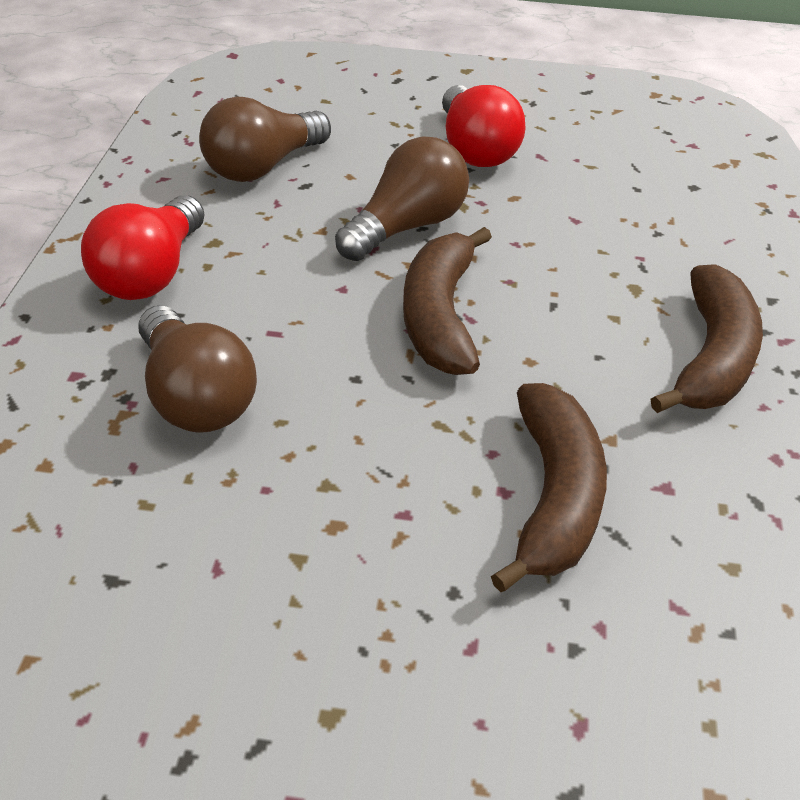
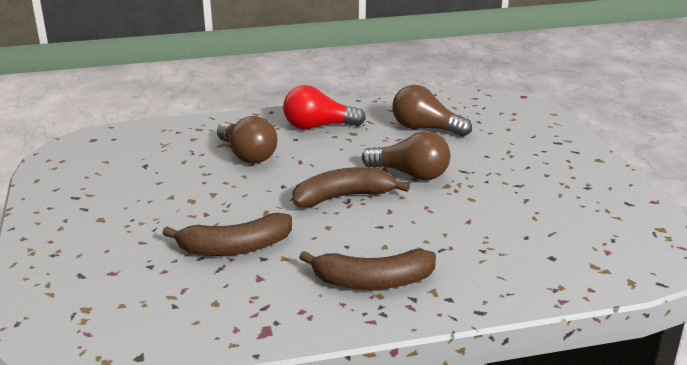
camera: 70 degrees right, 15 degrees down
brown light bulb [138,306,257,433] -> brown light bulb turned 75 degrees counterclockwise [217,116,277,164]
red light bulb [442,85,526,167] -> none

